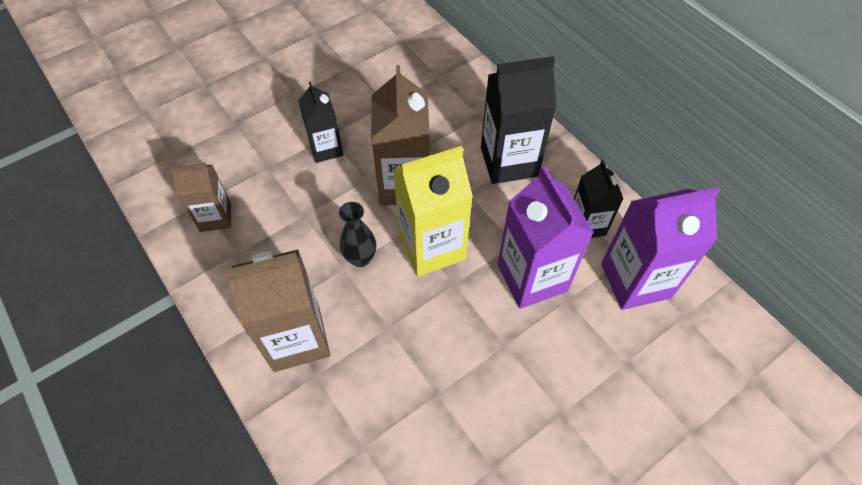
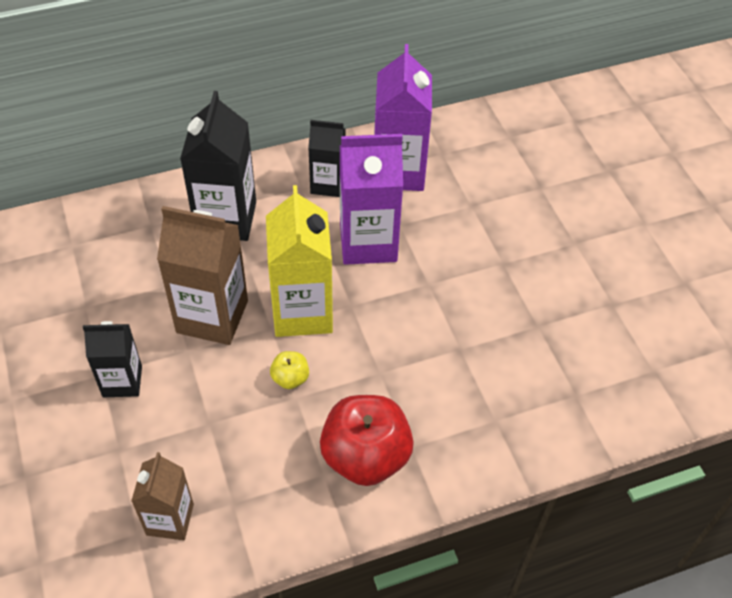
camera: 75 degrees left, 5 degrees down
brown carton [223,249,330,372] -> red apple [320,395,414,486]
black vase [339,202,376,267] -> yellow apple [270,351,309,389]

